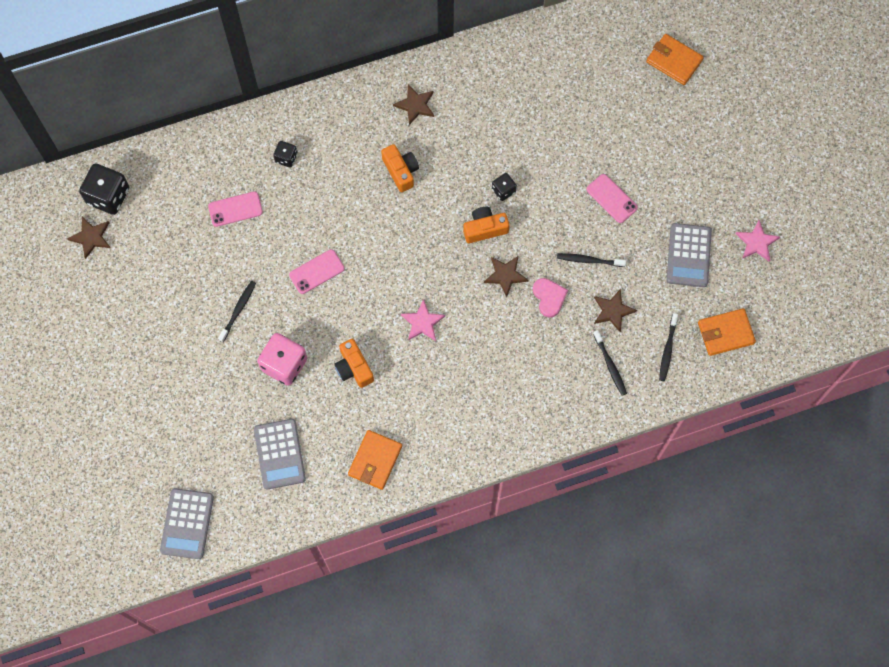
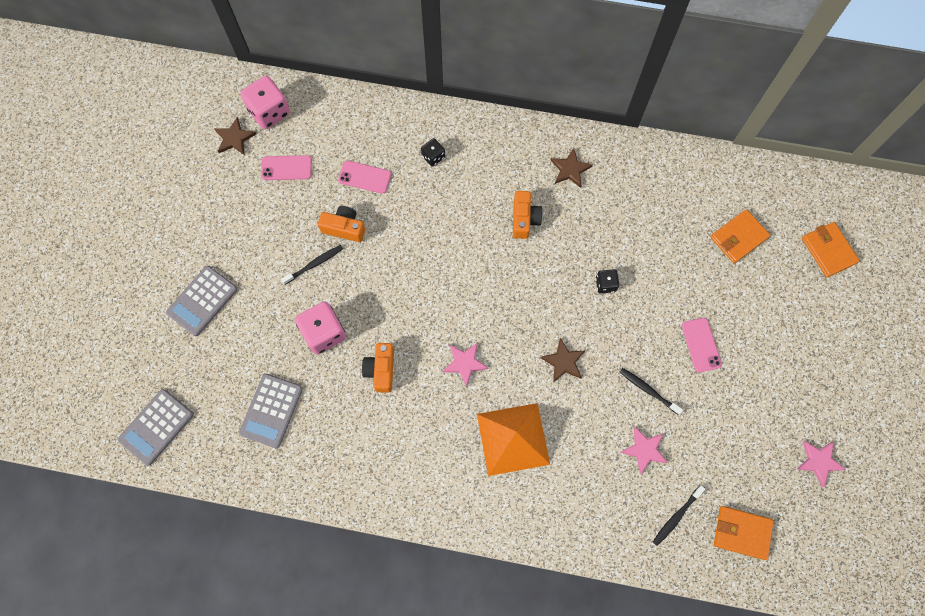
camera: 30 degrees right, 0 degrees up
black dice [79,164,129,215] -> pink dice [240,76,290,129]
pink phone [289,249,344,294] -> pink phone moved to [261,155,312,180]
orange wallet [348,430,402,490] -> orange wallet moved to [710,209,770,263]
orange camera [463,207,509,243] -> orange camera moved to [318,206,365,242]
pink heart [533,278,568,318] -> none
black toothbrush [593,330,627,396] -> none
brown star [594,289,637,332] -> pink star [621,427,668,475]
grey calculator [667,223,712,287] -> grey calculator moved to [166,266,237,336]
none -> orange pyramid [477,403,550,476]

